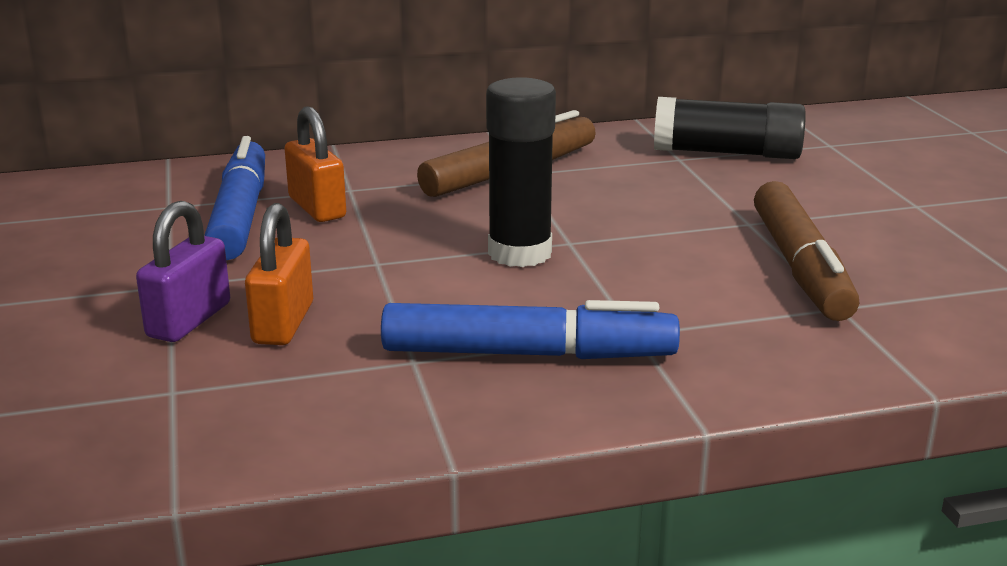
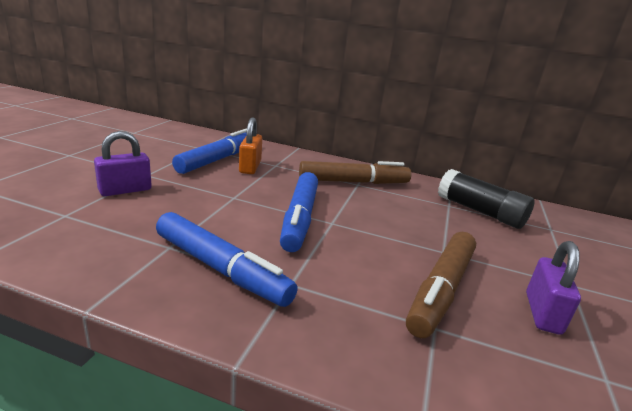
camera: 30 degrees right, 0 degrees up
orange padlock [245,203,313,345] -> none
black glue stick [486,77,556,267] -> blue marker [280,172,318,252]
none -> purple padlock [526,241,581,335]

